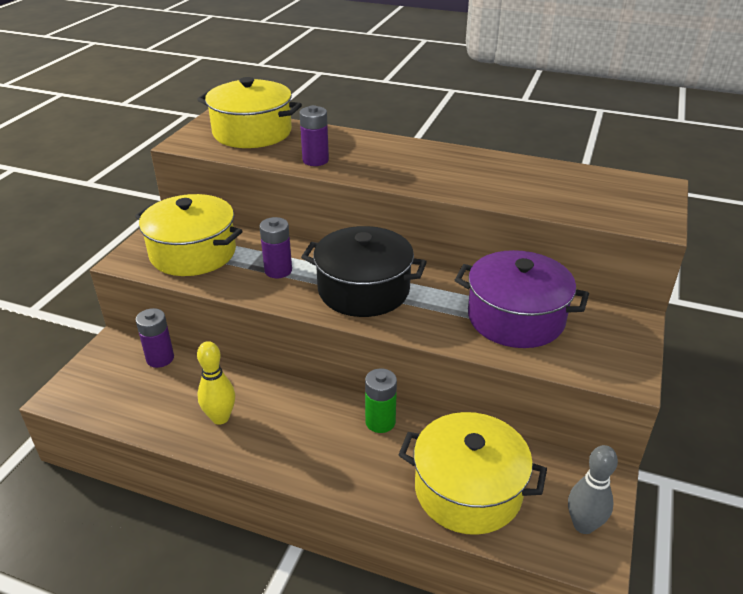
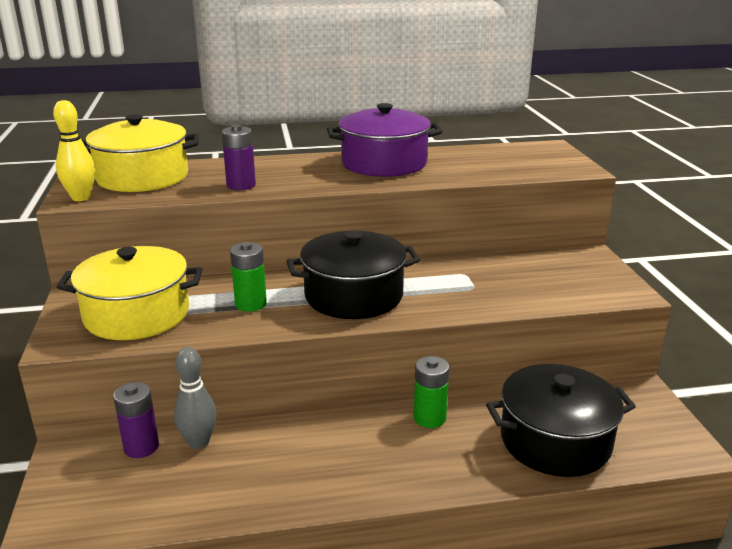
camera: 30 degrees left, 10 degrees down
yellow bowling pin [197,341,235,425] -> yellow bowling pin moved to [53,100,95,201]
purple battery [259,217,292,278] -> green battery [230,242,267,312]
yellow pot [399,412,547,535] -> black pot [486,364,636,477]
purple pot [455,250,589,348] -> purple pot moved to [327,103,443,177]
grey bowling pin [568,445,618,534] -> grey bowling pin moved to [174,347,217,449]

